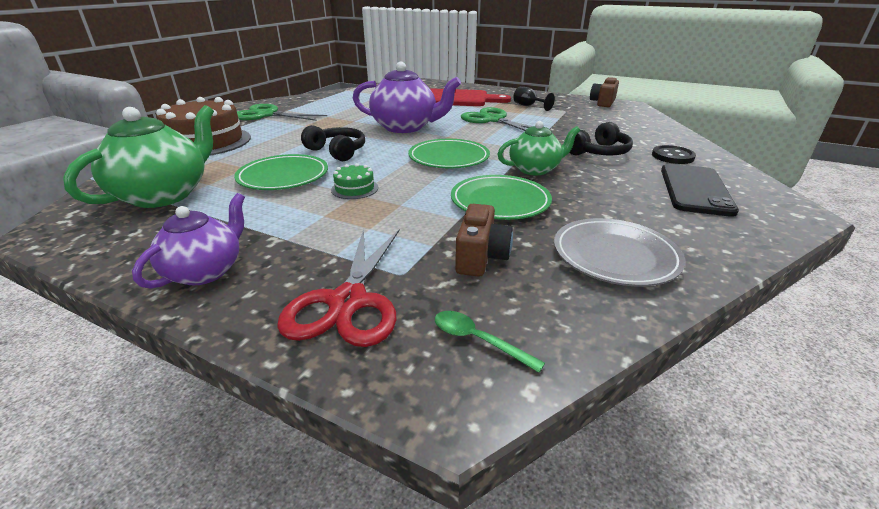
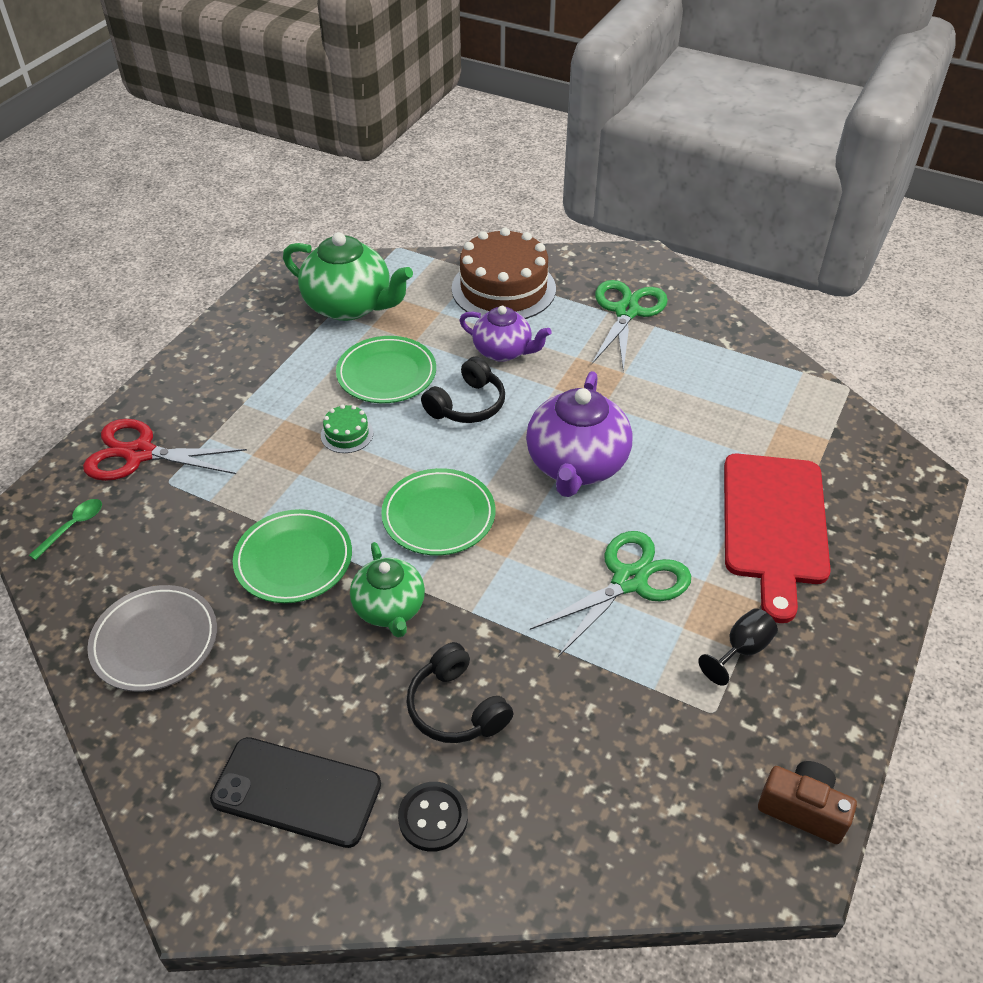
camera: 90 degrees right, 15 degrees up
purple teapot [132,193,245,289] -> purple teapot moved to [459,306,552,362]
brown camera [455,204,513,277] -> none

